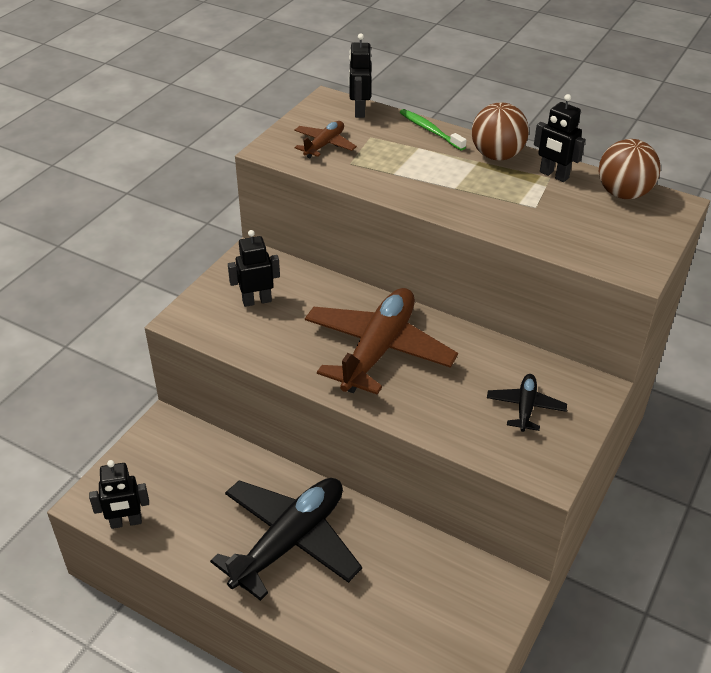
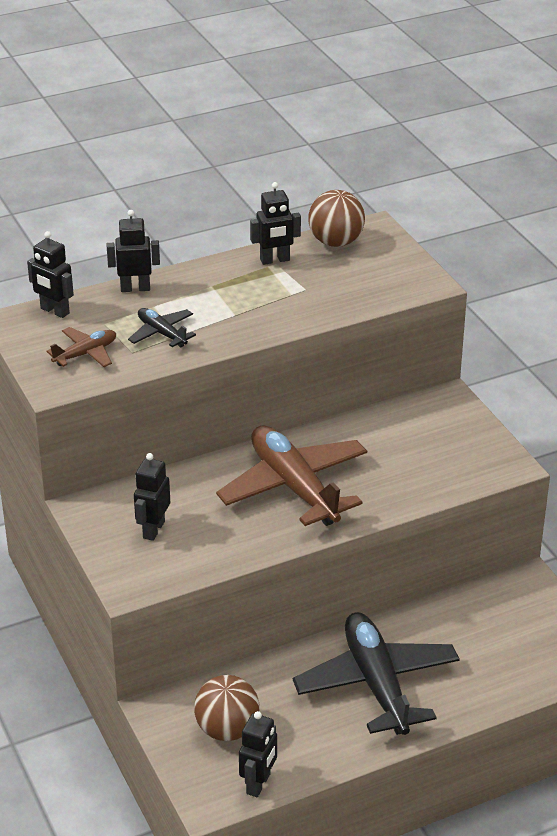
camera: 55 degrees left, 5 degrees down
brown plane [294,121,357,158] -> brown plane turned 75 degrees clockwise [46,327,116,367]
green toothbrush [400,109,466,151] -> black robot [107,210,160,292]
brown ball [472,102,529,161] -> brown ball moved to [194,675,260,741]
black plane [487,374,567,432] -> black plane moved to [128,308,196,348]

